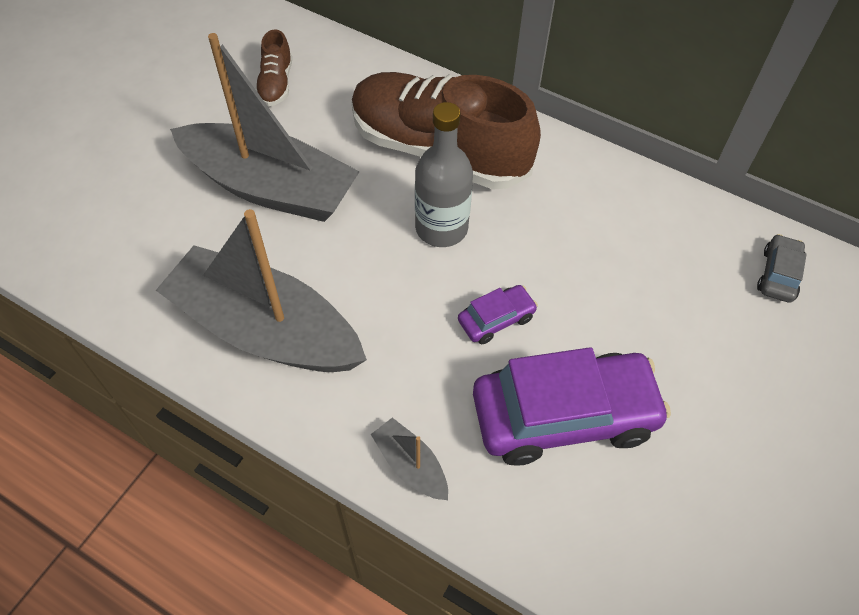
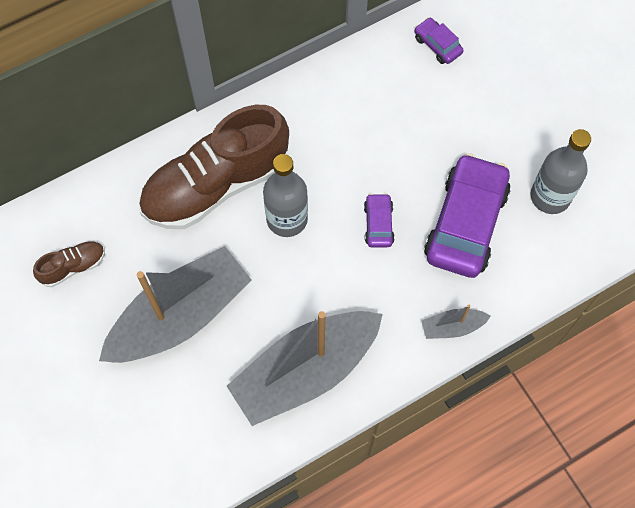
camera: 60 degrees left, 10 degrees up
brown shoe [255,29,292,106] -> brown shoe turned 60 degrees counterclockwise [33,241,105,287]
grey car [757,234,807,303] -> purple car [414,17,464,64]
none -> grey bottle [530,129,591,214]

